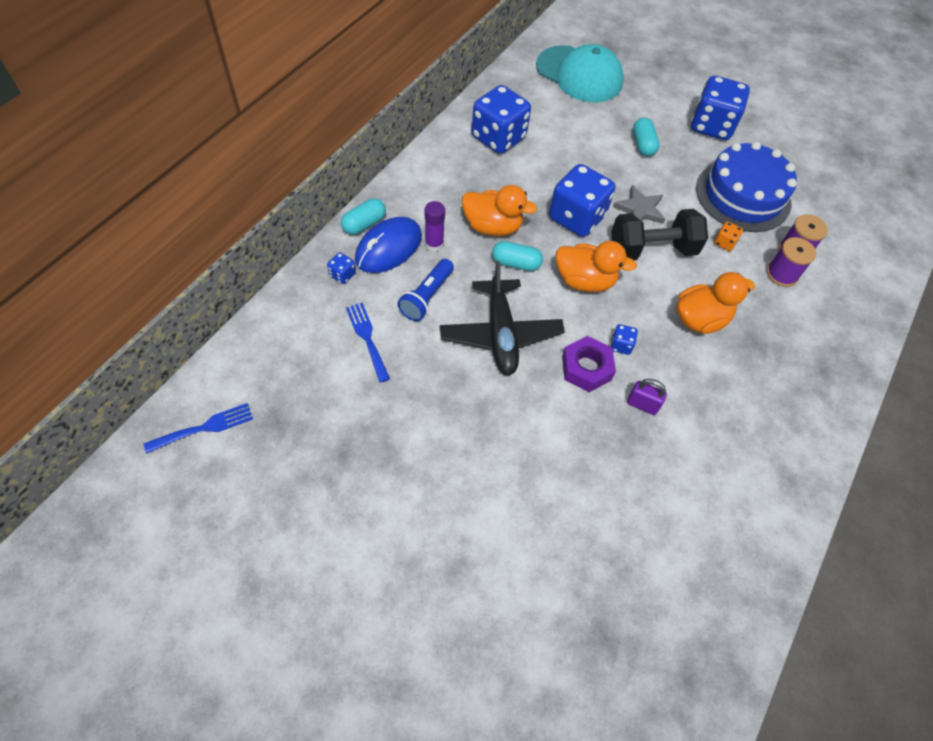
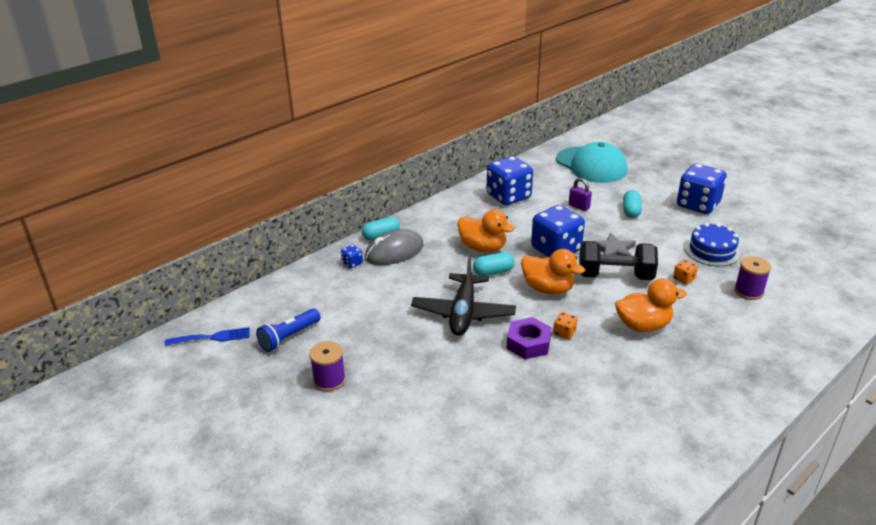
camera: 20 degrees right, 25 degrees down
blue fork [346,303,390,383] -> none
blue mouse [355,217,422,273] -> grey mouse [365,229,424,265]
blue flashlight [397,259,454,321] -> blue flashlight moved to [256,308,321,352]
purple glue stick [425,201,445,252] -> none
turquoise capsule [492,241,543,271] -> turquoise capsule turned 45 degrees counterclockwise [473,252,515,276]
blue dice [610,324,638,355] -> orange dice [554,312,577,339]
purple padlock [627,379,667,415] -> purple padlock moved to [569,178,592,211]
blue cake [696,142,797,232] -> blue cake [685,223,740,266], size x0.63
purple spool [767,237,816,287] -> purple spool moved to [309,341,346,392]

